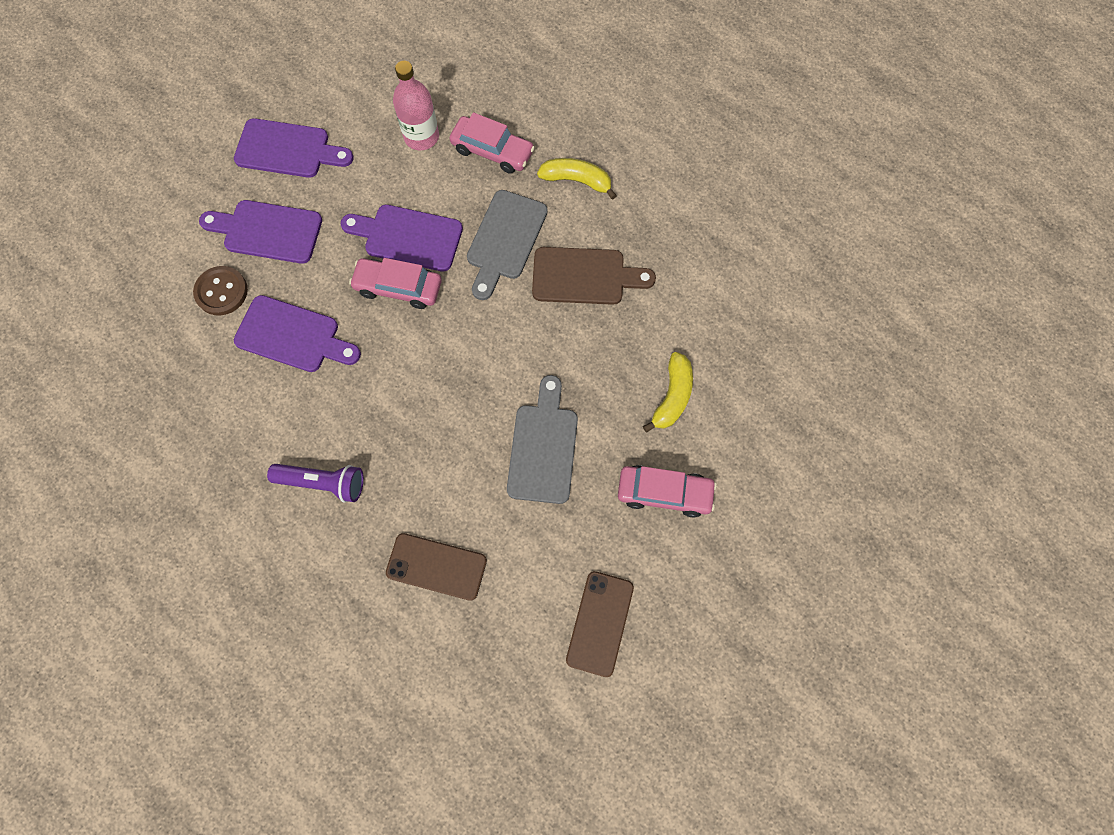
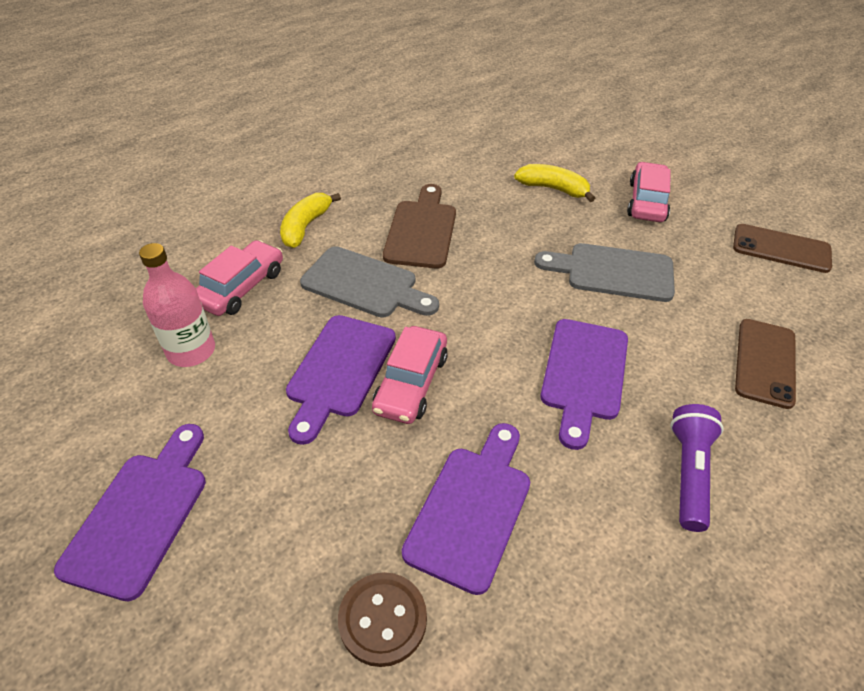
camera: 85 degrees left, 25 degrees down
purple cutting board [199,200,322,264] -> purple cutting board moved to [540,319,628,450]

